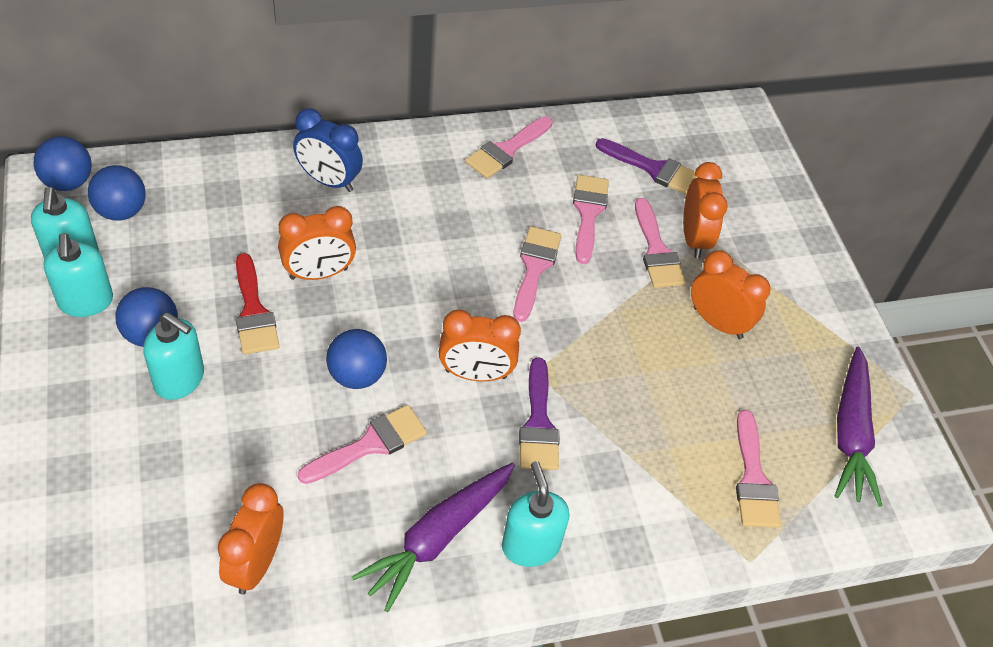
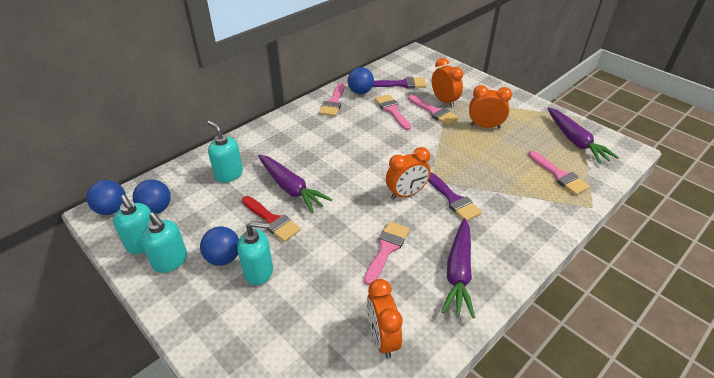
camera: 25 degrees left, 10 degrees down
orange clock [278,206,356,280] -> purple carrot [258,155,332,213]
blue clock [293,108,363,192] -> none
blue ball [326,329,387,389] -> blue ball moved to [348,67,374,94]
turquoise soap dispenser [502,461,569,567] -> turquoise soap dispenser moved to [207,121,243,183]
pink brush [513,226,562,322] -> none

